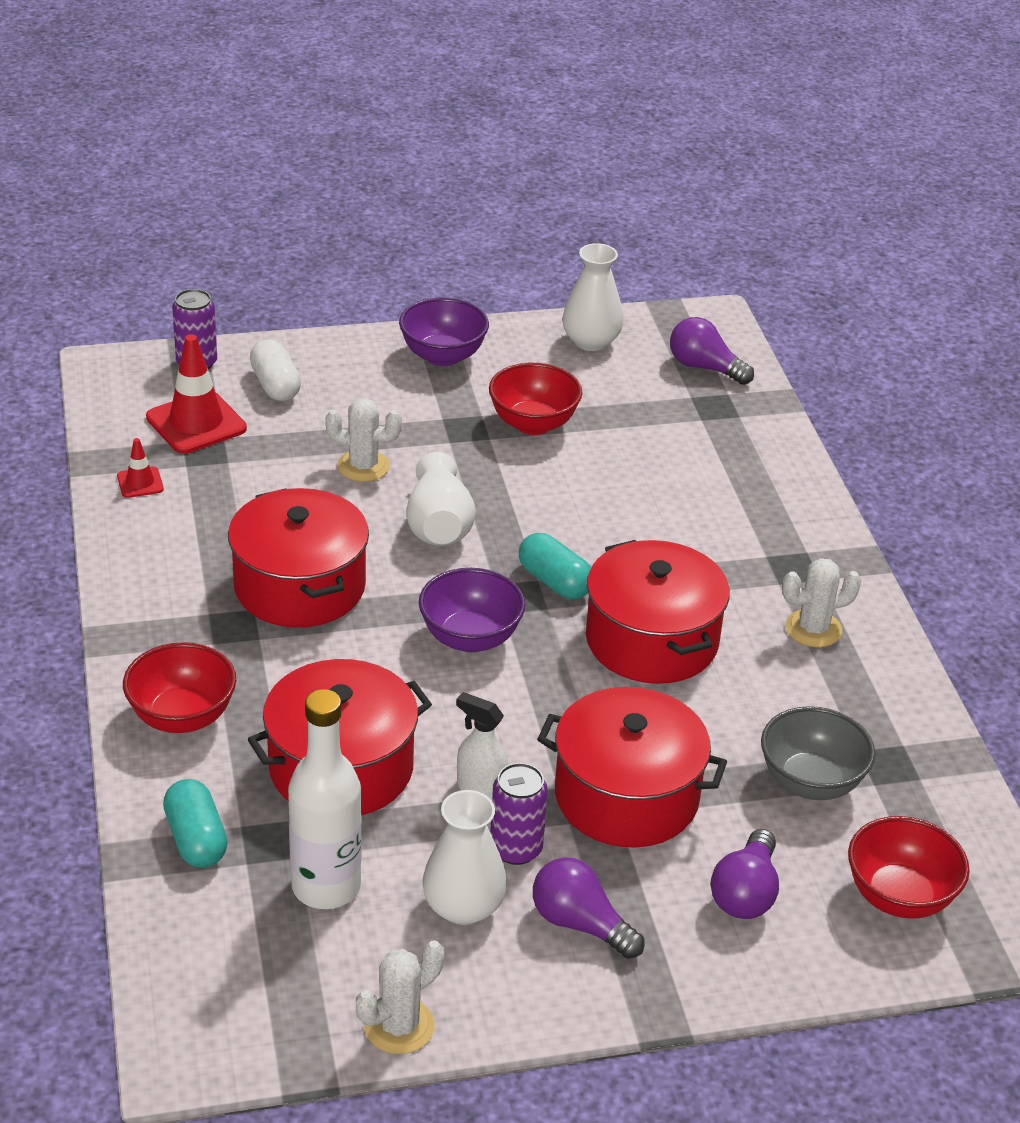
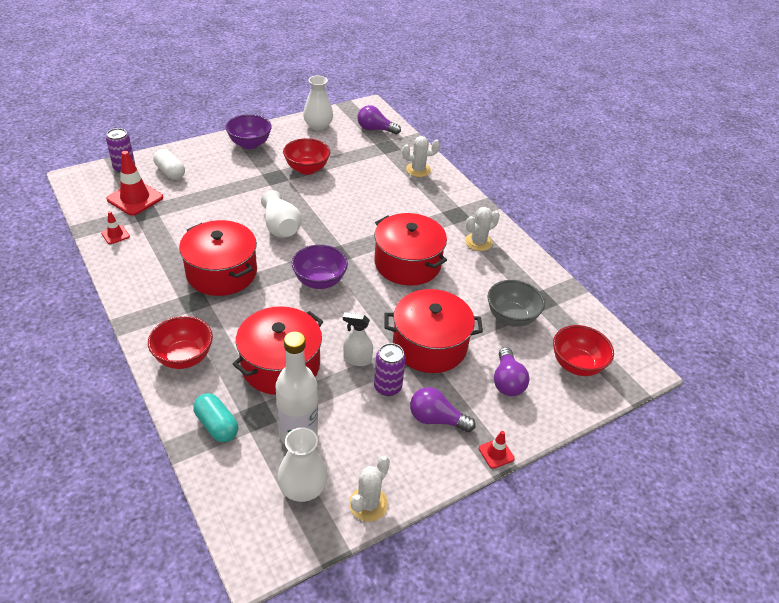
camera: 20 degrees left, 5 degrees up
white cactus [325,398,402,482] -> white cactus moved to [402,136,440,177]
white vase [422,790,507,925] -> white vase moved to [277,427,328,502]
turquoise capsule [519,533,591,599] -> none
none -> red traffic cone [479,431,515,469]

